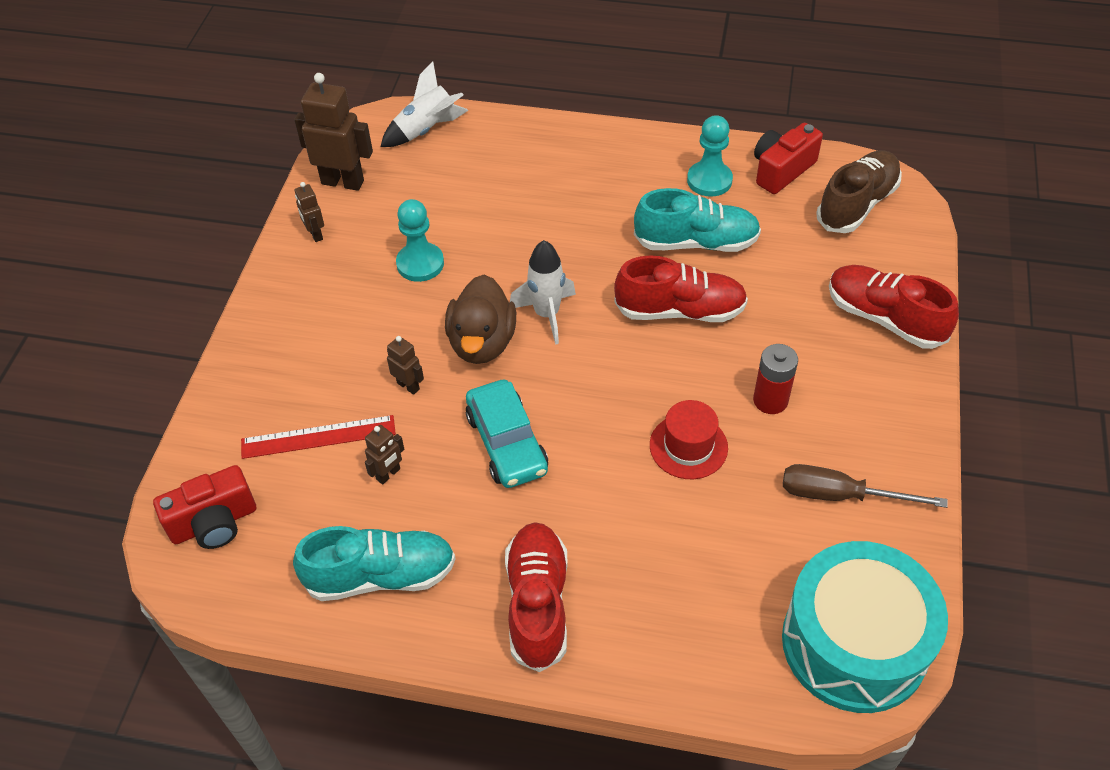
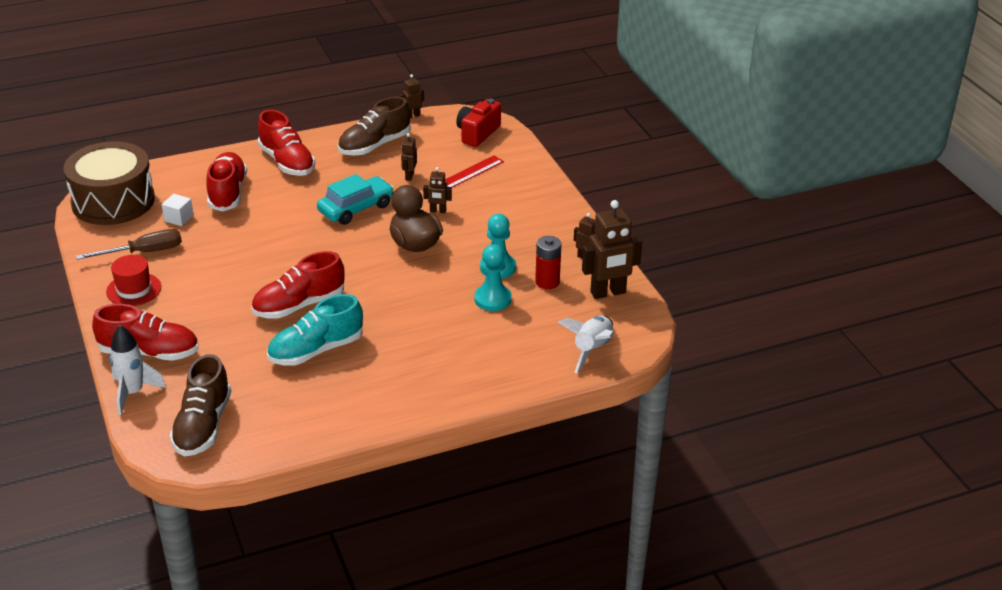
camera: 145 degrees right, 15 degrees down
turquoise shoe [293,526,456,601] -> brown shoe [338,97,411,155]
turquoise car [466,380,548,488] -> turquoise car turned 105 degrees clockwise [317,174,394,225]
white rocket [510,240,576,345] -> white rocket moved to [110,325,166,415]
red hat [650,400,728,479] -> red hat moved to [106,255,161,306]
turquoise pawn [687,115,733,197] -> turquoise pawn moved to [474,244,512,311]
red battery [753,344,798,414] -> red battery moved to [535,236,561,289]
red camera [754,123,823,194] -> none
turquoise drum [782,541,948,713] -> brown drum [63,141,155,225]
none -> white cube [162,194,194,226]
none -> red shoe [206,152,247,211]
none -> brown robot [400,74,424,118]

